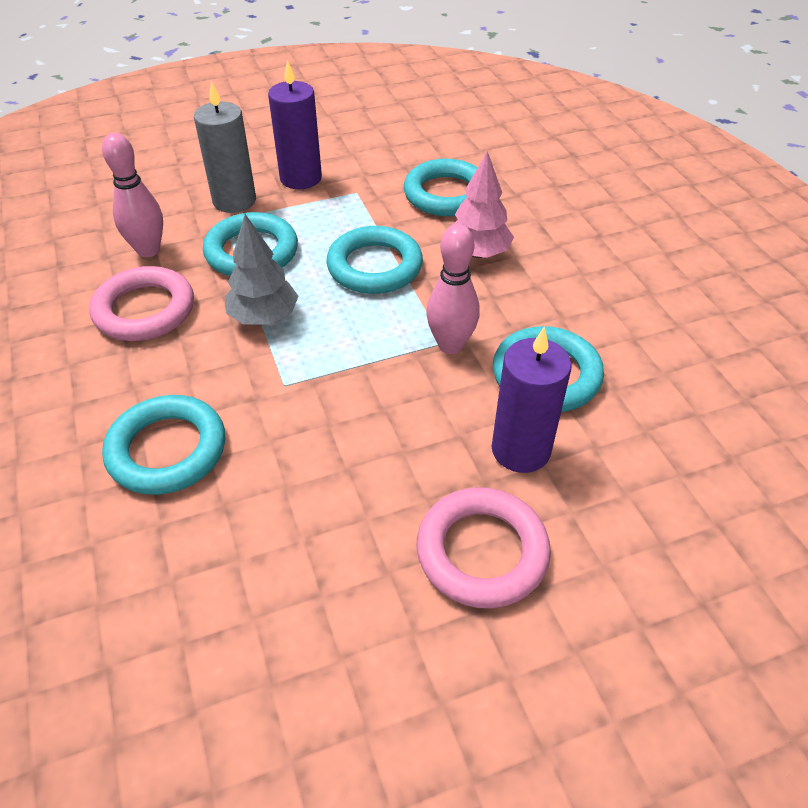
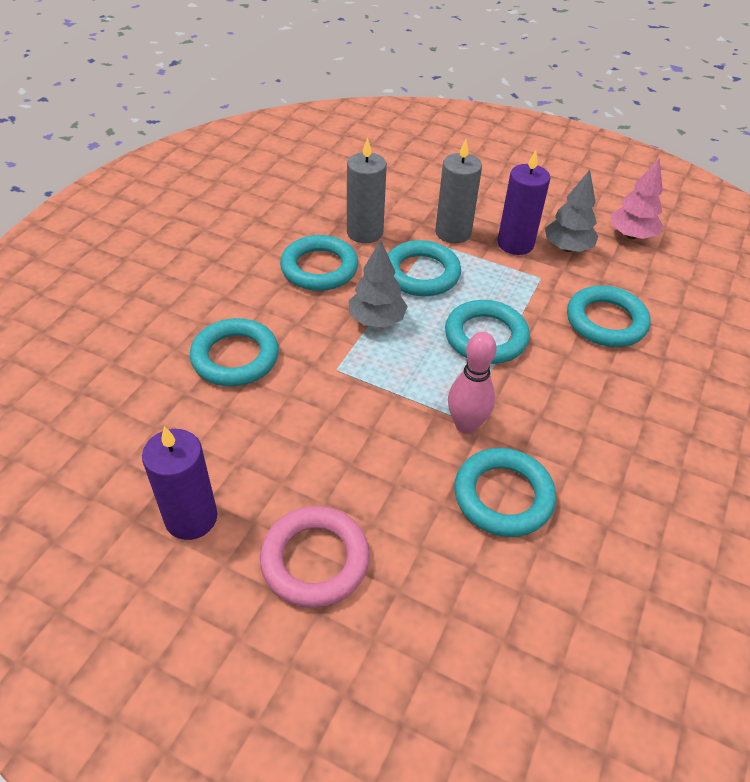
camera: 45 degrees right, 0 degrees up
pink ring [89,266,194,341] -> turquoise ring [280,235,358,291]
pink bowling pin [102,133,163,257] -> grey candle [347,137,387,243]
pink tree [447,151,514,258] -> pink tree moved to [610,158,663,239]
purple candle [492,327,572,473] -> purple candle moved to [142,426,218,540]
none -> grey tree [545,170,598,252]

